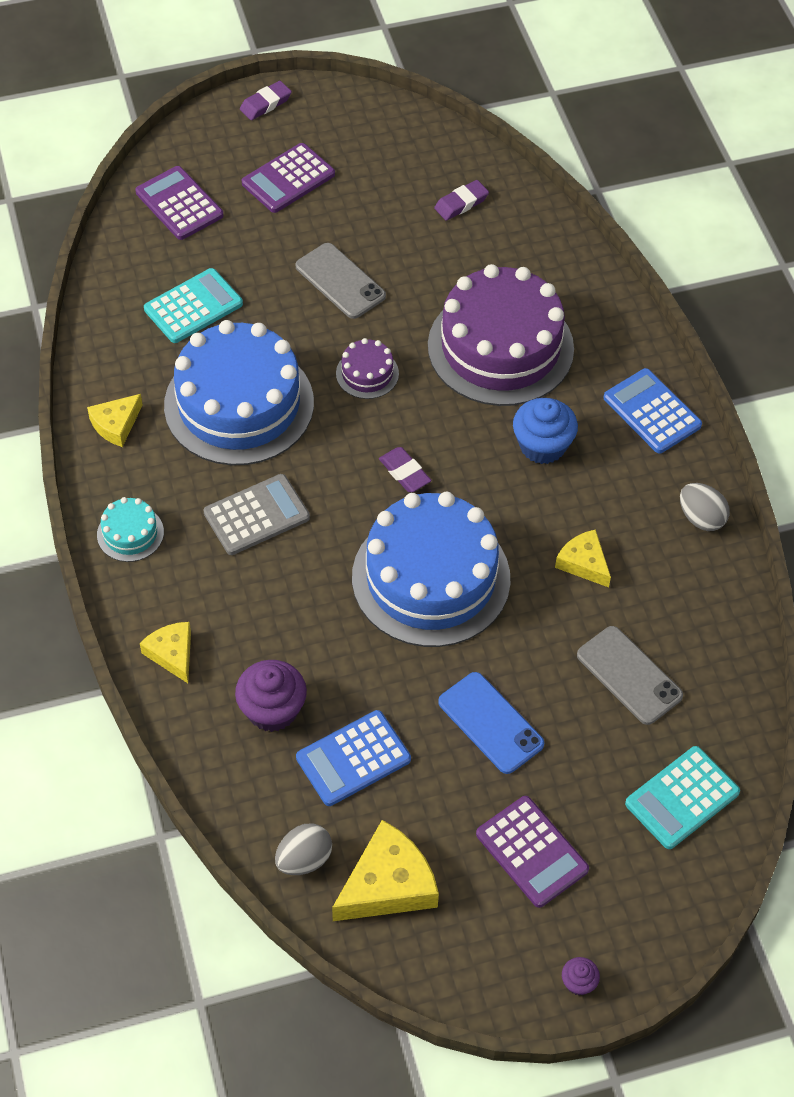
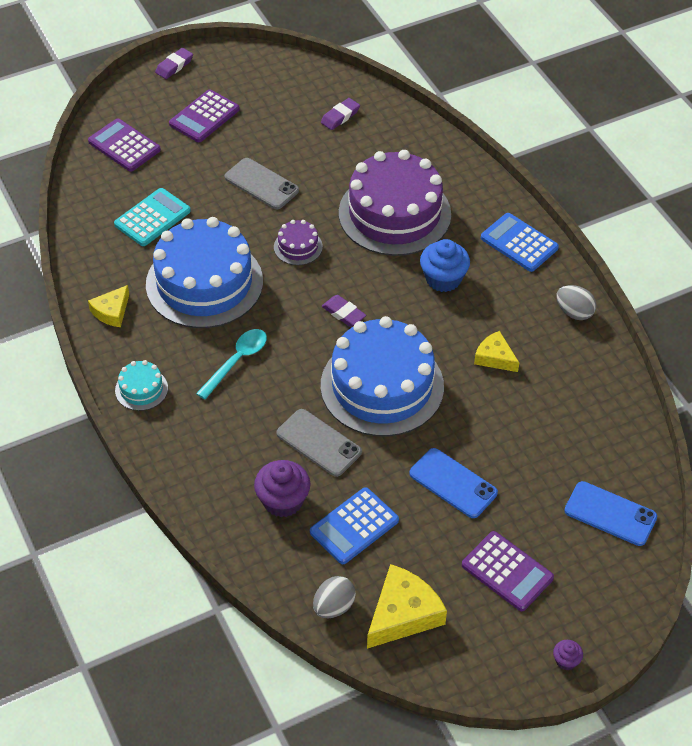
camera: 10 degrees left, 5 degrees down
yellow cheese [140,622,191,683] -> none
grey calculator [203,474,310,555] -> turquoise spoon [196,329,267,399]
grey phone [577,626,683,725] -> grey phone moved to [276,409,362,477]
turquoise calculator [625,746,740,849] -> blue phone [564,481,657,546]

